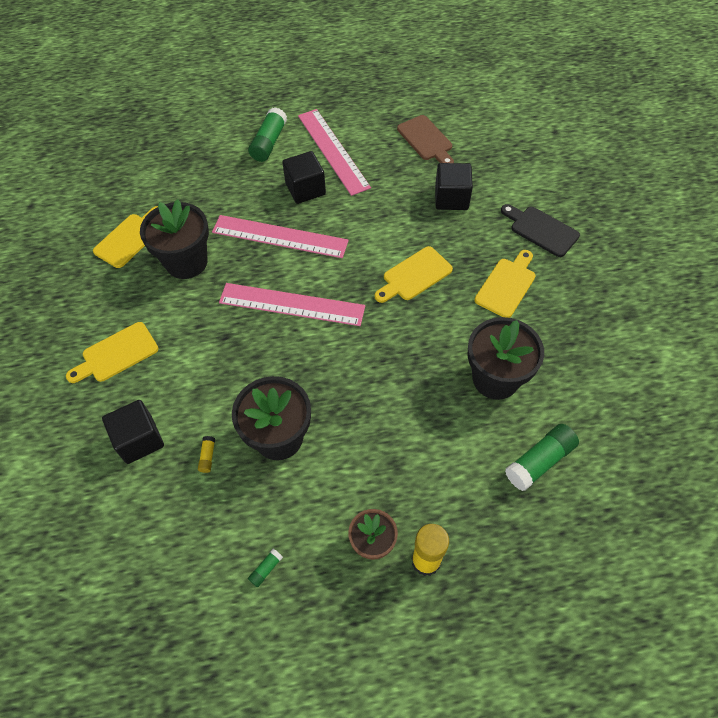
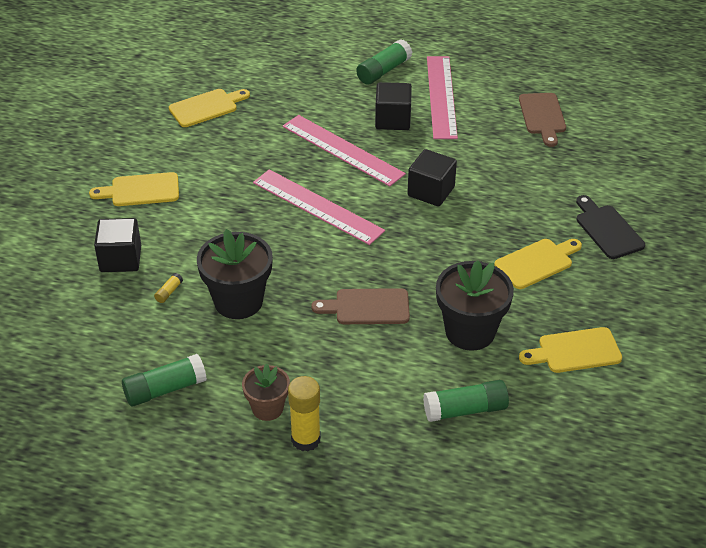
camera: 25 degrees right, 15 degrees down
black flower pot [140,199,209,279] -> none
green glue stick [248,549,283,587] -> green glue stick [122,354,207,406], size x2.18
yellow cutting board [375,246,453,303] -> yellow cutting board moved to [519,327,622,373]
black cube [435,163,473,210] -> black cube moved to [407,149,457,207]
none -> brown cutting board [311,288,410,324]

